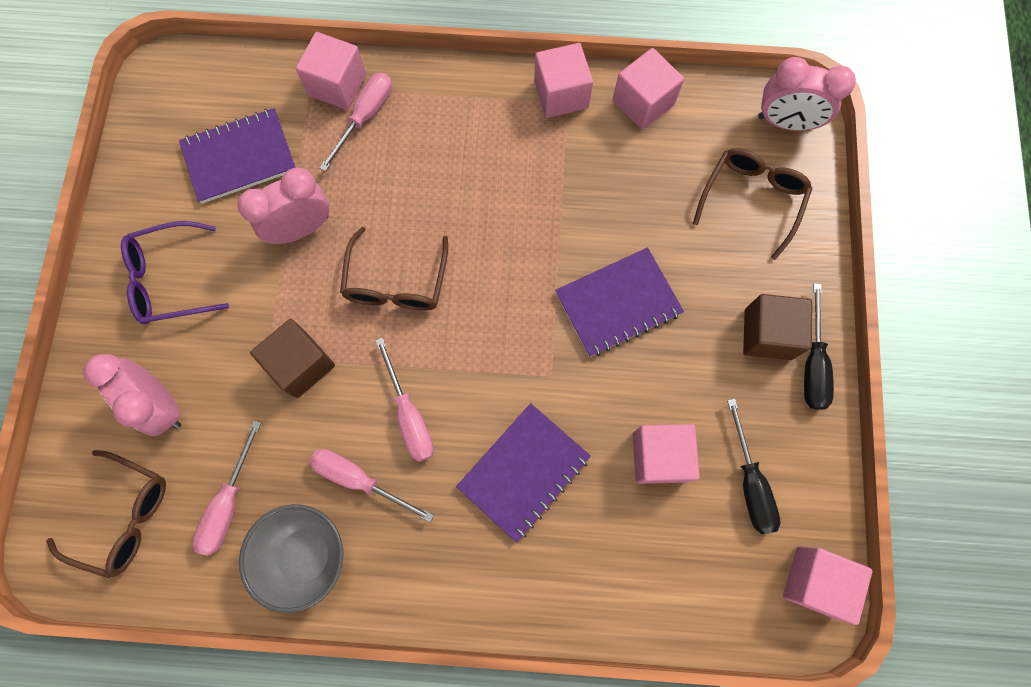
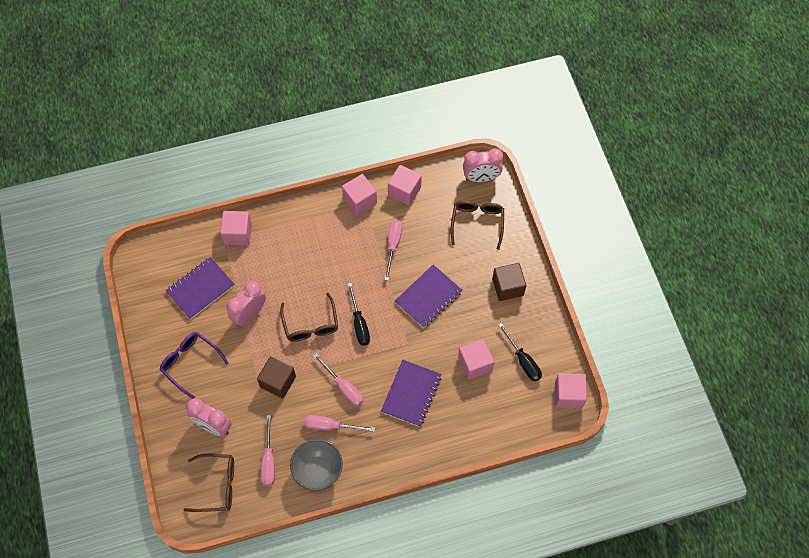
camera: 20 degrees left, 10 degrees down
purple glasses [121,221,229,324] -> purple glasses turned 75 degrees clockwise [160,332,229,399]
pink screwdriver [319,73,392,172] -> pink screwdriver moved to [385,220,402,281]
black screwdriver [804,283,834,410] -> black screwdriver moved to [348,283,370,346]

